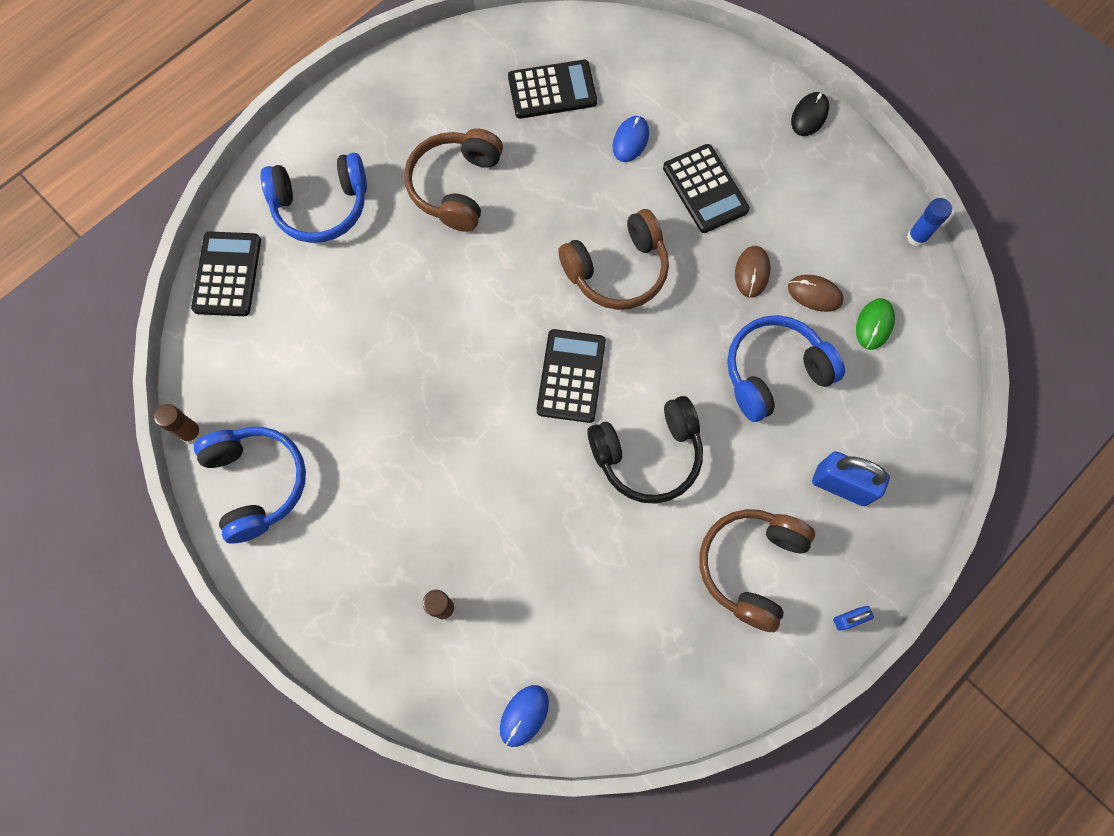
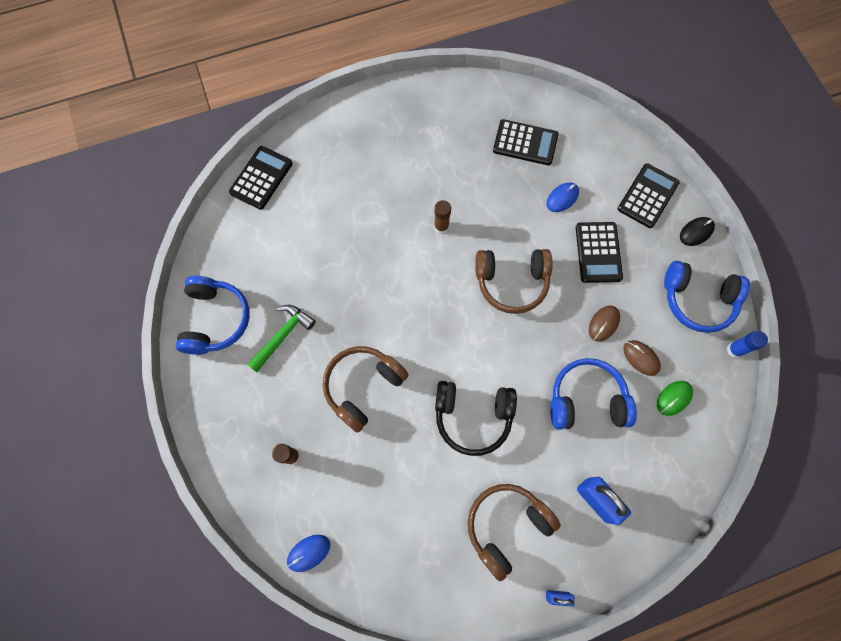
camera: 25 degrees right, 0 degrees up
brown glue stick [154,404,203,444] -> brown glue stick moved to [434,200,451,234]
blue headphones [261,153,367,243] -> blue headphones moved to [664,261,750,333]
brown headphones [404,128,503,232] -> brown headphones moved to [323,346,409,433]
black calculator [537,329,606,423] -> black calculator moved to [617,163,680,228]
none -> green hammer [247,305,316,372]

